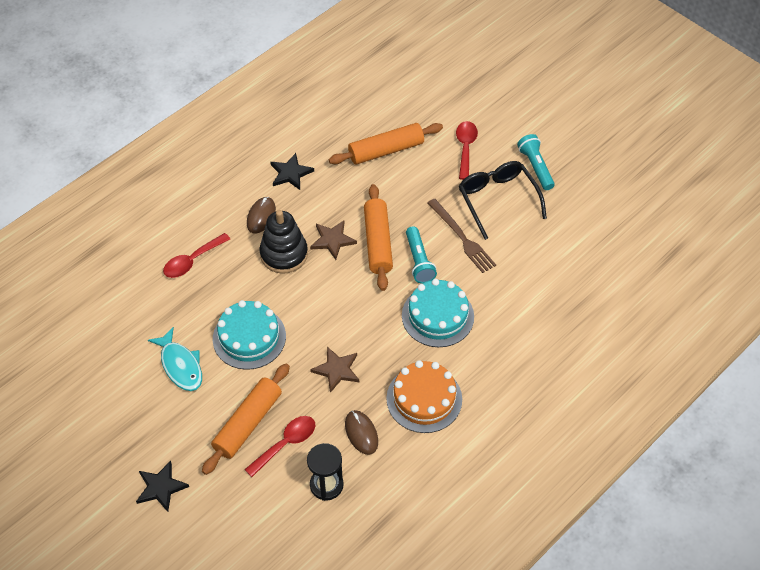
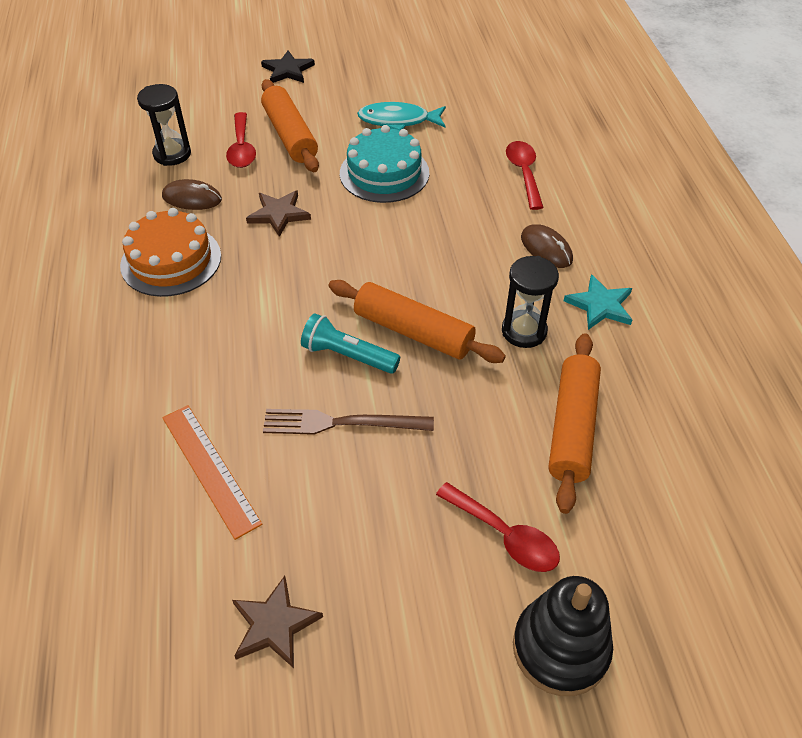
camera: 125 degrees right, 5 degrees down
black stacking toy [259,210,308,274] -> black stacking toy moved to [513,576,613,696]
black star [270,153,314,190] -> turquoise star [564,274,632,330]
brown star [310,221,357,260] -> brown star moved to [232,576,323,668]
turquoise cake [402,279,474,347] -> none
black glasses [459,161,547,240] -> none
turquoise flashlight [517,134,555,190] -> none
none -> orange ruler [162,405,263,540]
none -> black hourglass [502,256,559,348]

